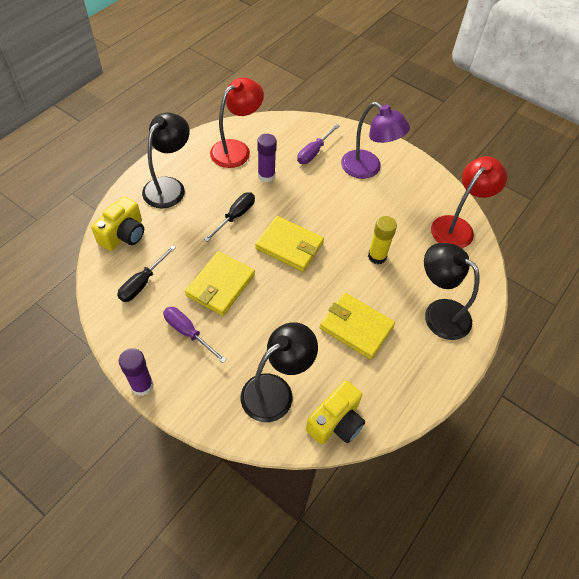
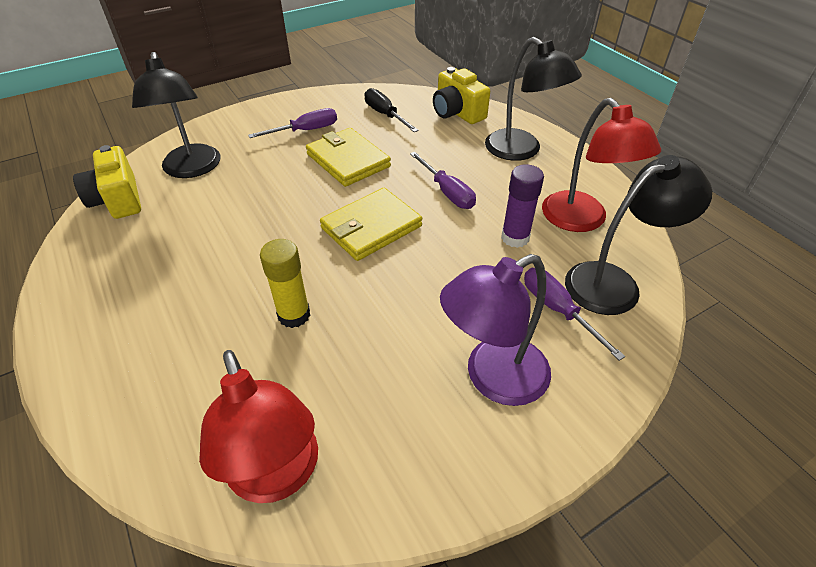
camera: 115 degrees right, 10 degrees down
purple glue stick [119,348,153,396] -> none
black screwdriver [204,192,255,242] -> purple screwdriver [410,152,476,209]
yellow wallet [320,293,395,360] -> none
black lamp [424,243,479,340] -> black lamp moved to [565,155,712,315]

